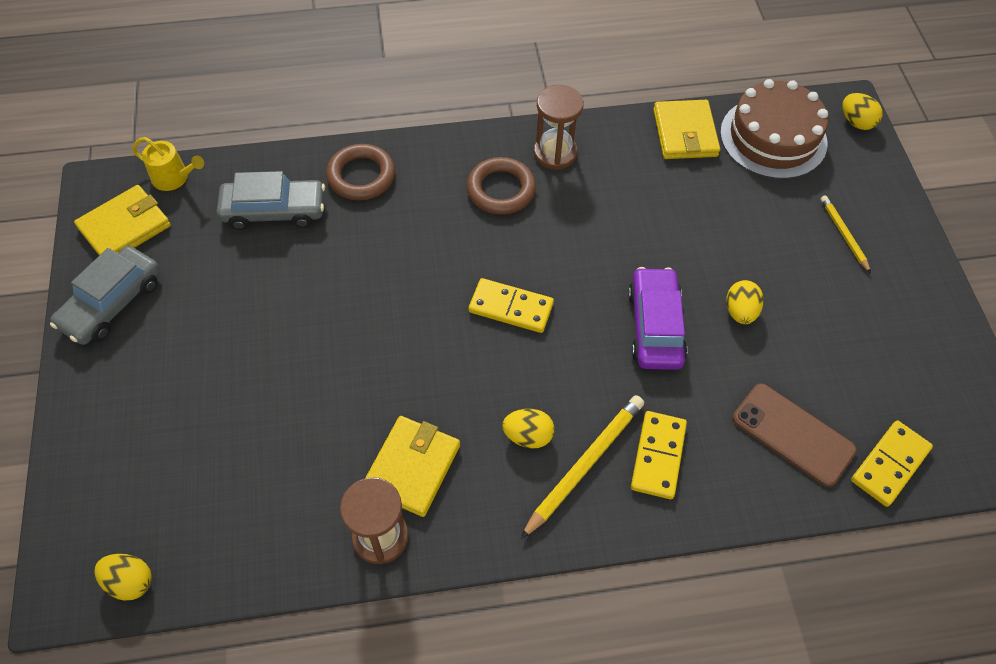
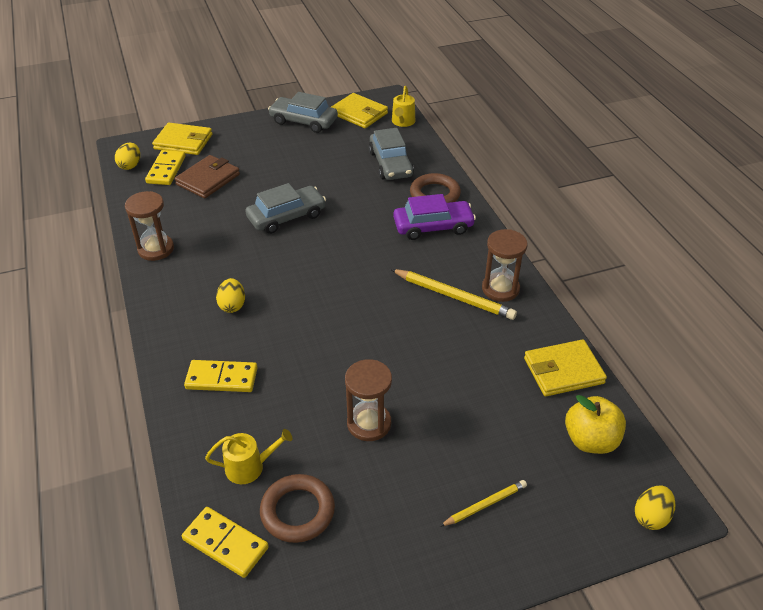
camera: 80 degrees right, 15 degrees down
yellow wallet [365,416,460,517] -> yellow wallet moved to [152,123,212,155]
brown ring [467,157,536,215] -> brown ring moved to [260,474,335,543]
yellow domino [469,278,554,333] -> yellow domino moved to [145,150,186,185]
yellow pencil [521,395,644,539] -> yellow pencil moved to [391,269,517,320]
purple car [628,267,688,370] -> purple car moved to [393,194,476,240]
brown cake [720,79,828,179] -> yellow apple [565,395,626,454]
yellow egg [726,280,764,324] -> brown hourglass [345,359,392,441]
brown phone [732,383,857,487] -> yellow watering can [205,429,292,484]
none -> brown wallet [174,155,240,198]
none -> grey car [245,183,326,234]

